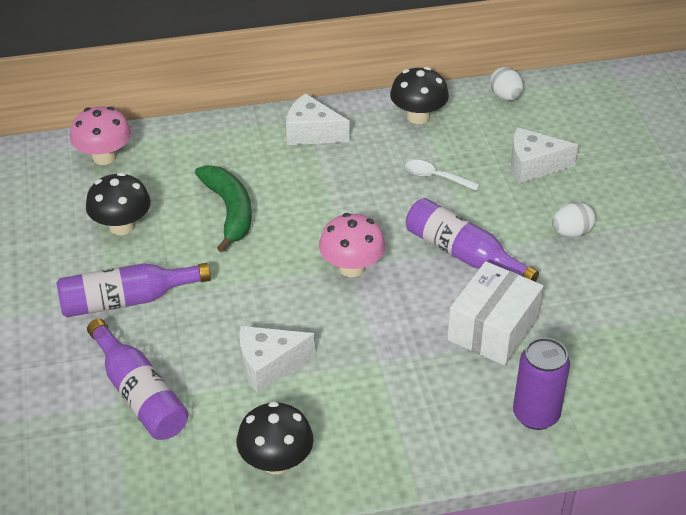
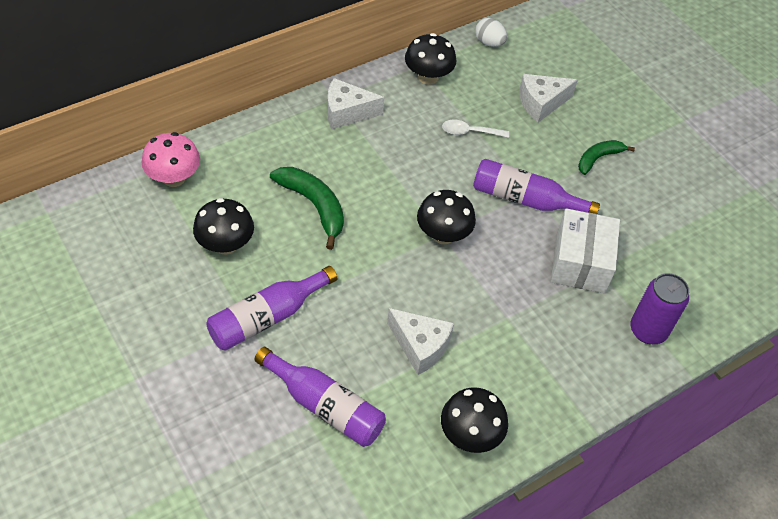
camera: 25 degrees left, 10 degrees up
white cheese [239,326,315,393] -> white cheese turned 105 degrees counterclockwise [387,308,454,375]
pink mushroom [319,213,386,277] -> black mushroom [417,190,476,244]
white egg [552,202,596,237] -> green banana [578,140,635,175]

